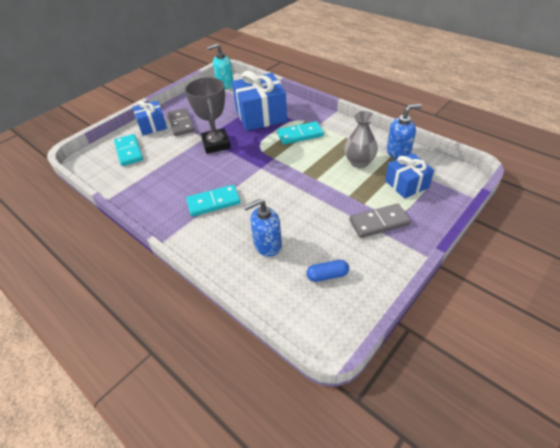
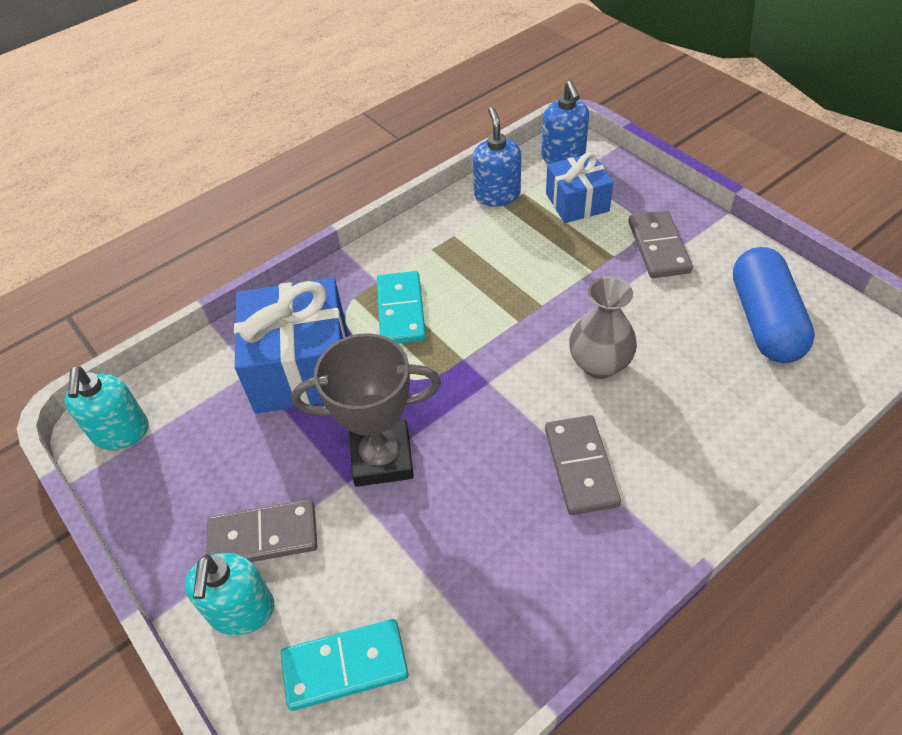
camera: 80 degrees left, 5 degrees up
blue gift [133,101,167,135] -> turquoise soap dispenser [185,553,274,635]
turquoise domino [186,185,241,216] -> grey domino [545,415,621,515]
blue soap dispenser [244,199,282,257] -> blue soap dispenser moved to [541,81,589,164]
blue capsule [306,260,349,282] -> blue capsule [733,247,815,363], size x2.07
grey vase [344,111,378,168] -> grey vase moved to [569,276,637,379]

